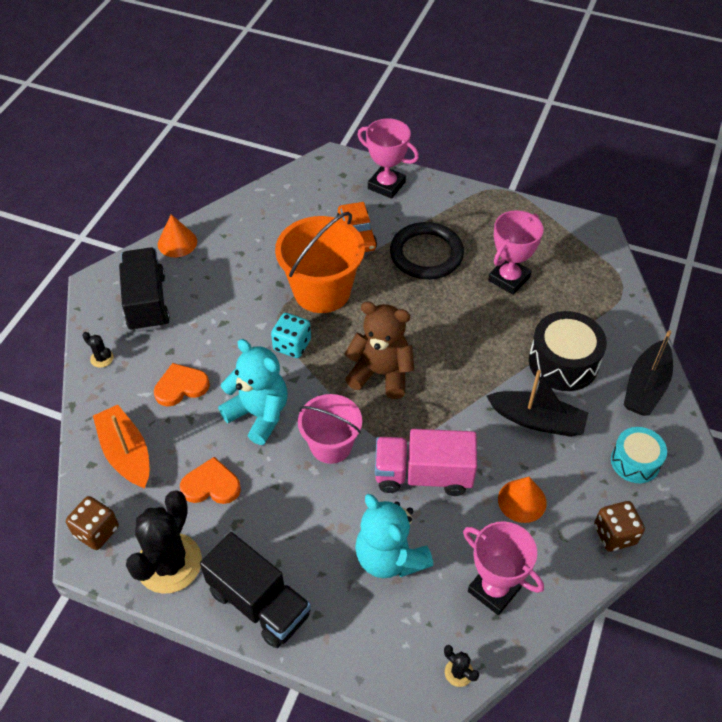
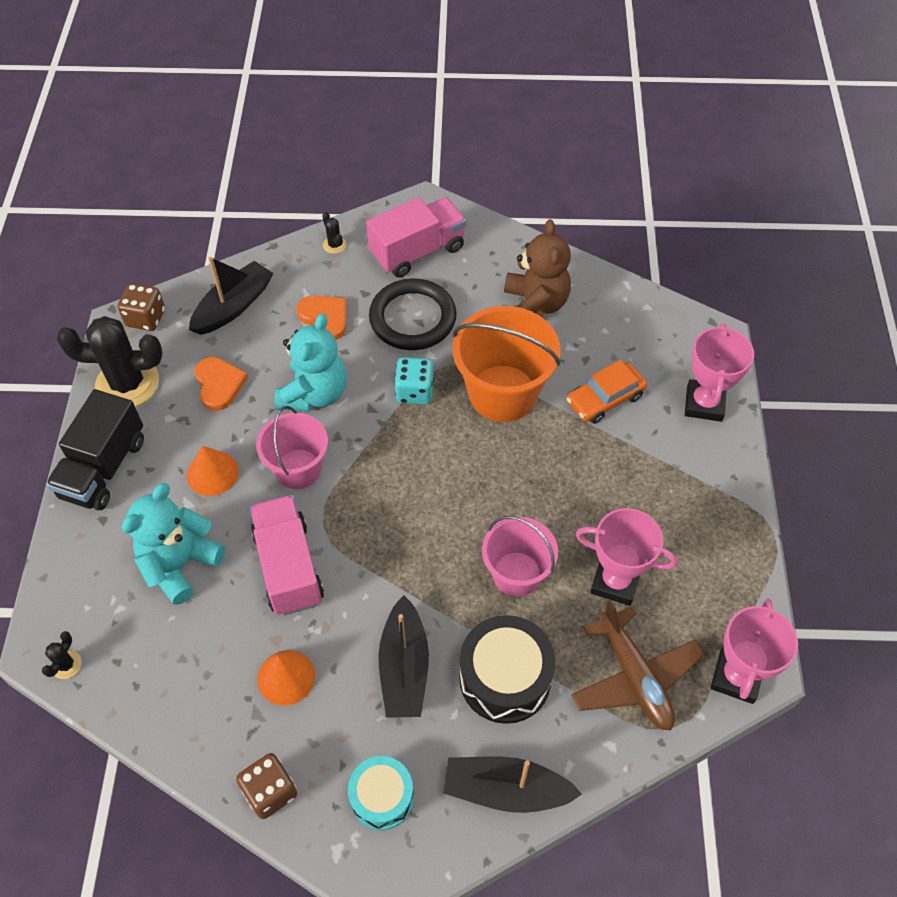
camera: 70 degrees right, 5 degrees up
black cactus [82,332,114,368] -> black cactus turned 45 degrees counterclockwise [322,212,347,254]
orange boat [93,405,149,489] -> black boat [189,257,274,335]
black truck [119,248,170,332] -> pink truck [366,197,466,278]
orange cone [158,214,197,257] -> orange cone moved to [187,446,239,496]
brown teddy bear [344,302,414,399] -> brown teddy bear moved to [504,219,571,318]
black ring [390,222,464,279] -> black ring moved to [369,278,457,350]
pink trophy [463,521,544,615] -> pink trophy moved to [711,598,798,704]
none -> pink bucket [482,516,558,597]
none -> brown plane [571,599,705,731]

